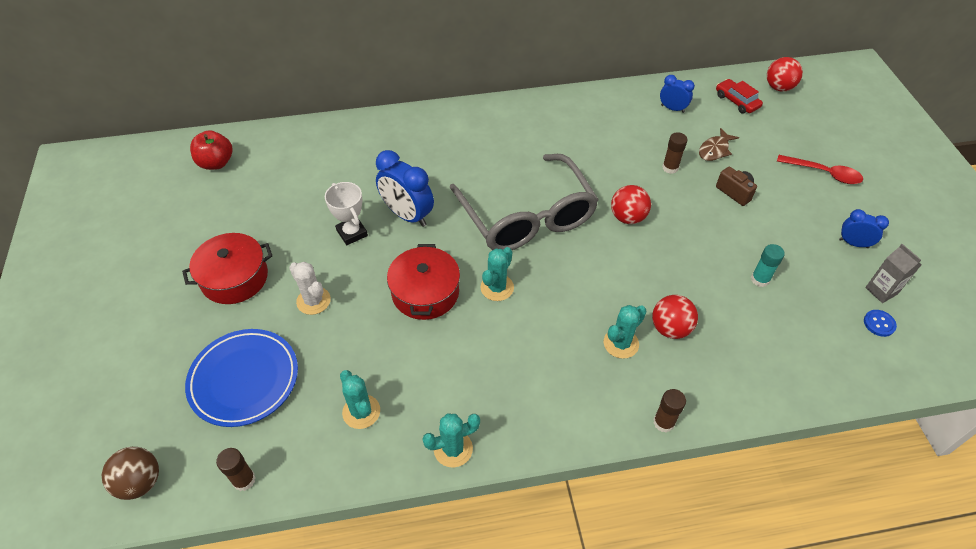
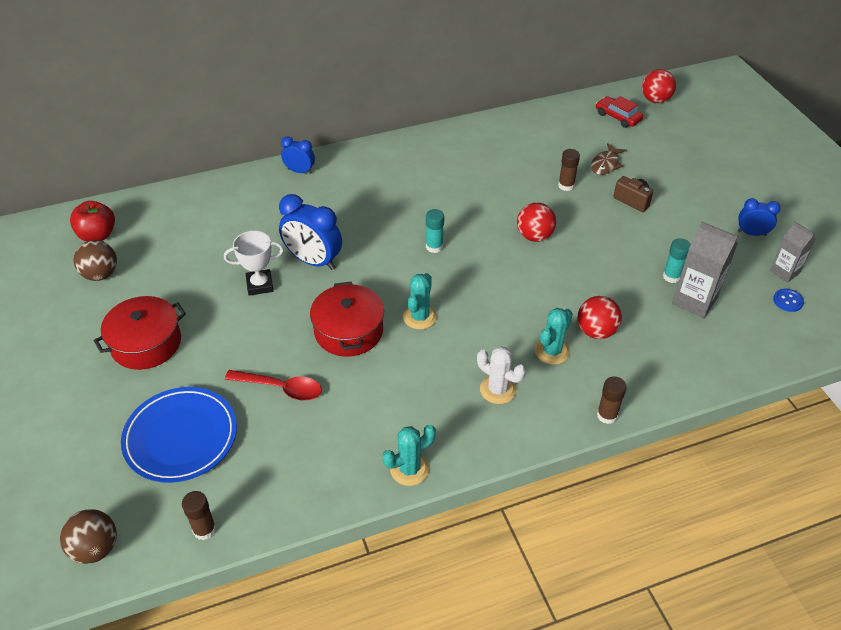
camera: 10 degrees left, 5 degrees down
white cactus [289,262,331,315] -> white cactus moved to [477,346,526,404]
white trophy [325,182,368,245] -> white trophy turned 60 degrees counterclockwise [224,231,284,296]
turquoise cactus [340,370,380,429] -> none
grey glasses [450,154,599,250] -> turquoise glue stick [426,209,444,253]
blue clock [660,75,695,113] -> blue clock moved to [281,137,315,174]
red spoon [777,155,863,184] -> red spoon moved to [225,370,322,401]
none -> brown ball [74,240,117,281]
none -> grey carton [672,222,738,318]

